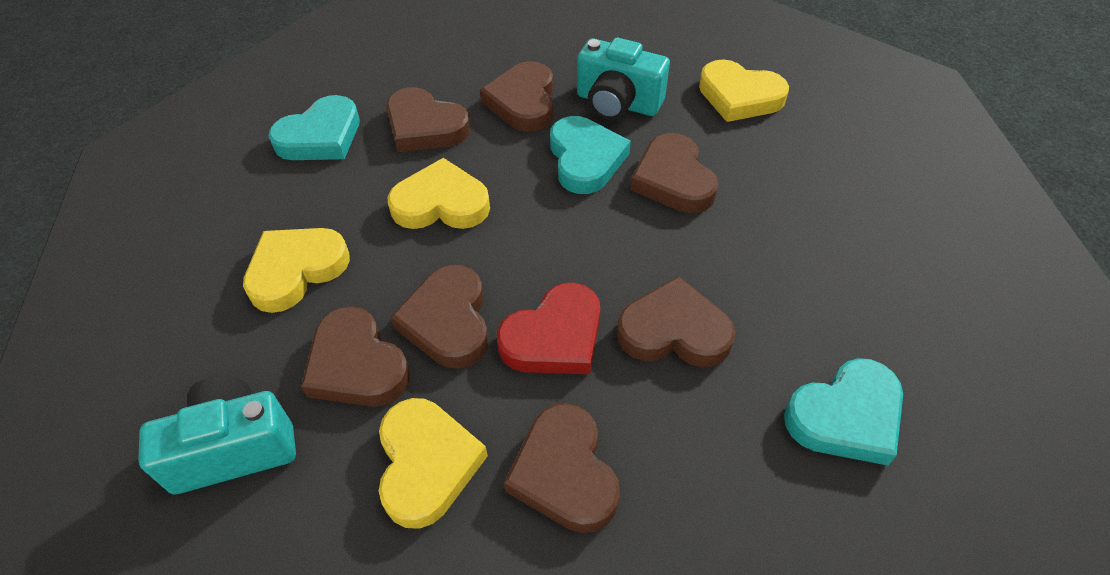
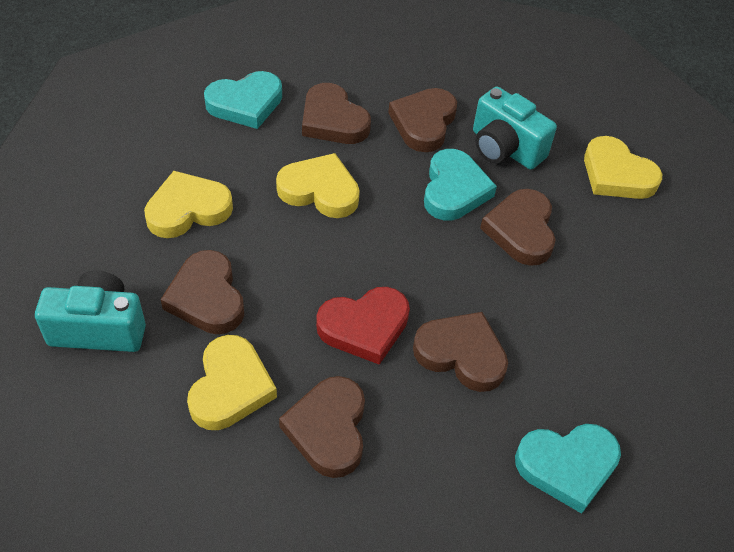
camera: 15 degrees right, 0 degrees up
brown heart [391,265,489,369] -> none

